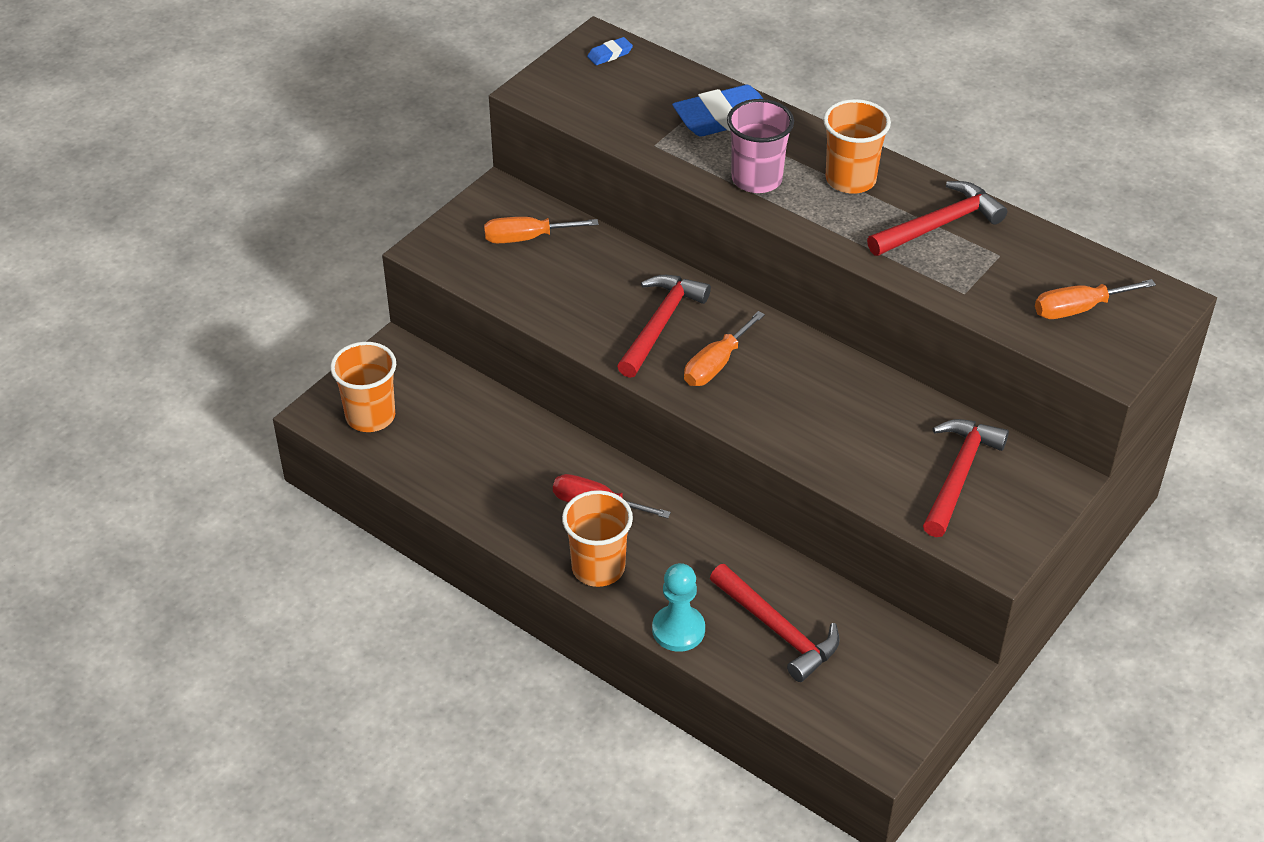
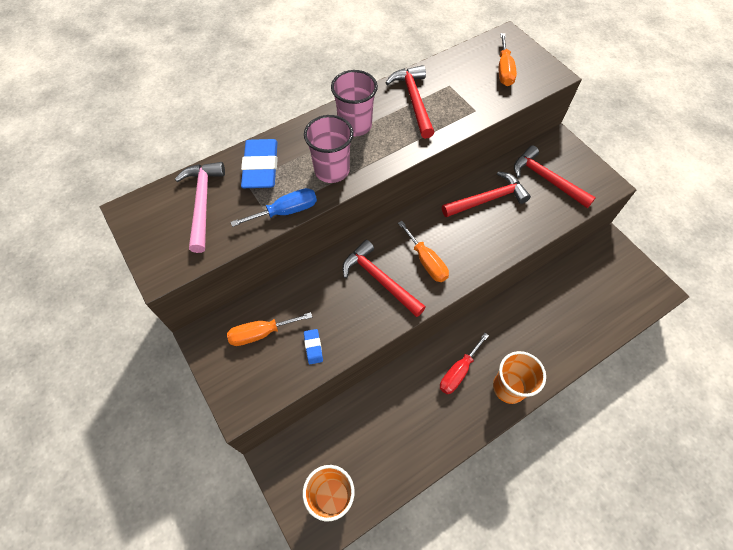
camera: 70 degrees left, 15 degrees up
orange screwdriver [484,217,599,243] -> orange screwdriver turned 60 degrees clockwise [227,312,312,346]
blue eraser [587,37,633,65] -> blue eraser moved to [304,329,323,364]
turquoise pawn [652,563,705,652] -> none
red hammer [710,564,840,682] -> red hammer moved to [442,171,531,217]
orange cup [823,99,891,194] -> pink cup [331,70,378,136]
none -> pink hammer [175,162,225,253]
none -> blue screwdriver [231,188,317,227]

